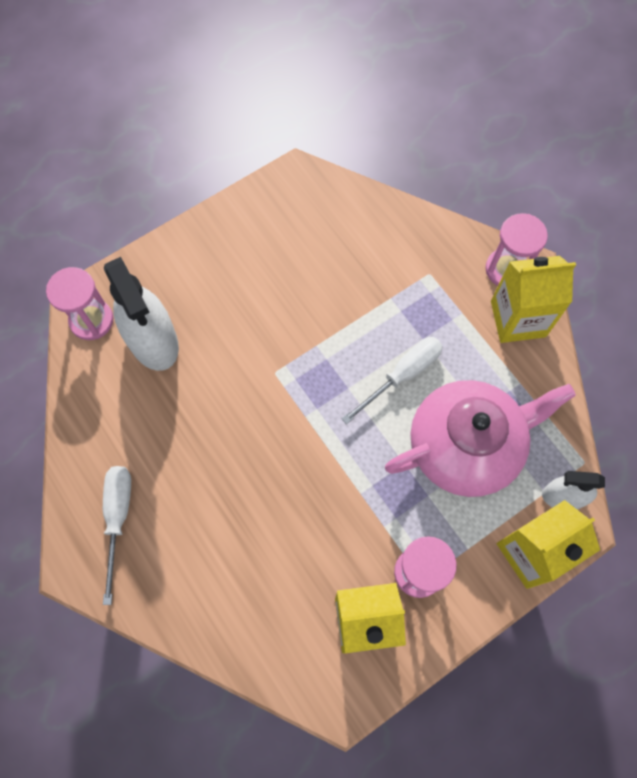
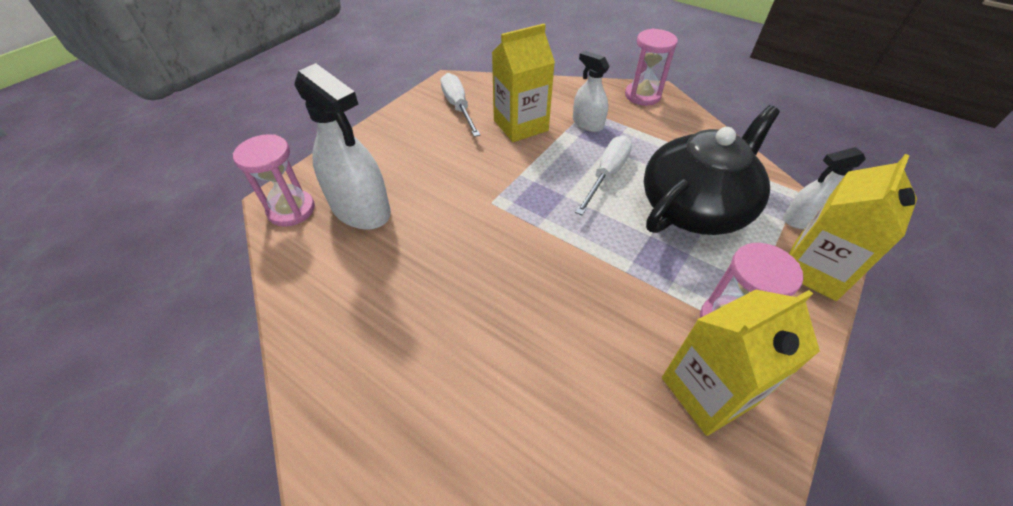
camera: 20 degrees left, 20 degrees down
white screwdriver [103,466,131,605] -> white screwdriver moved to [441,73,480,137]
pink teapot [385,380,576,497] -> black teapot [644,105,780,235]
yellow carton [491,256,576,343] -> yellow carton moved to [492,24,555,142]
none -> white spray bottle [573,51,609,132]

